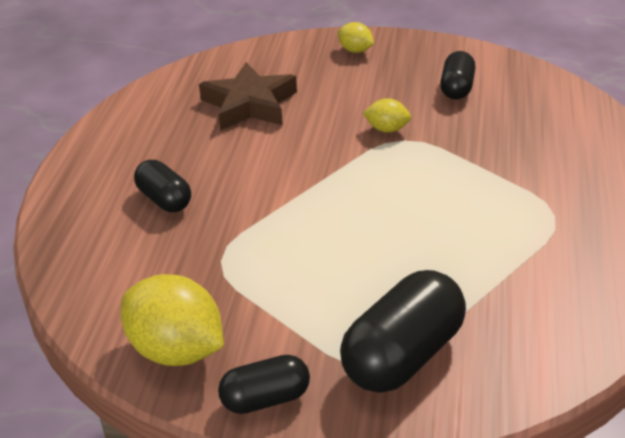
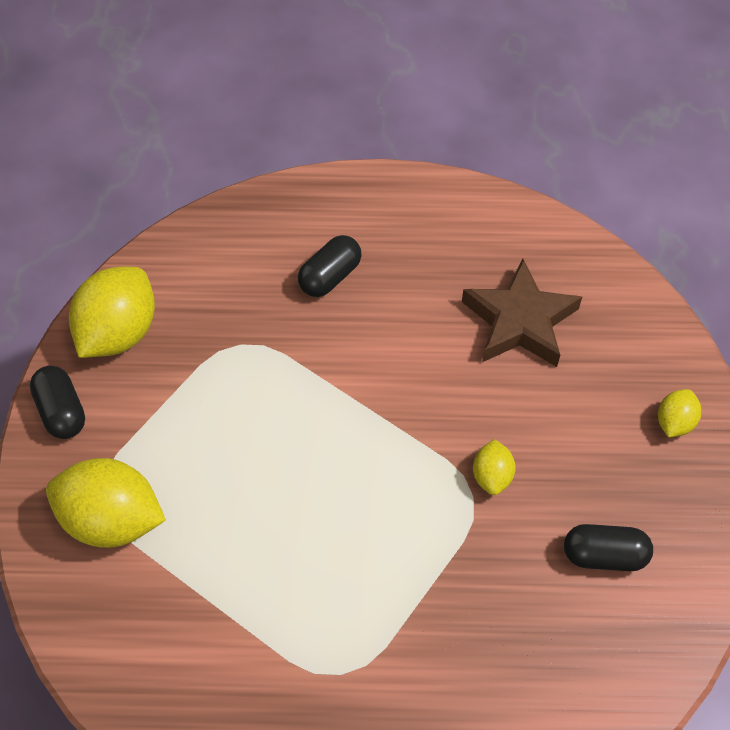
camera: 80 degrees right, 20 degrees up
black capsule [340,270,466,393] -> yellow lemon [46,458,166,548]

